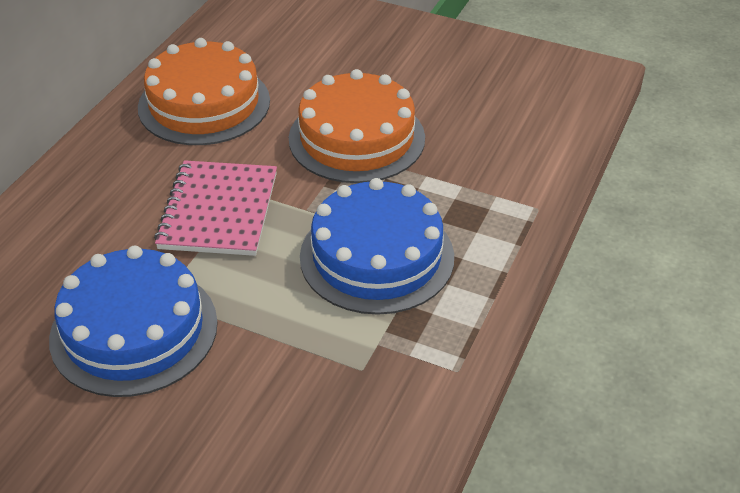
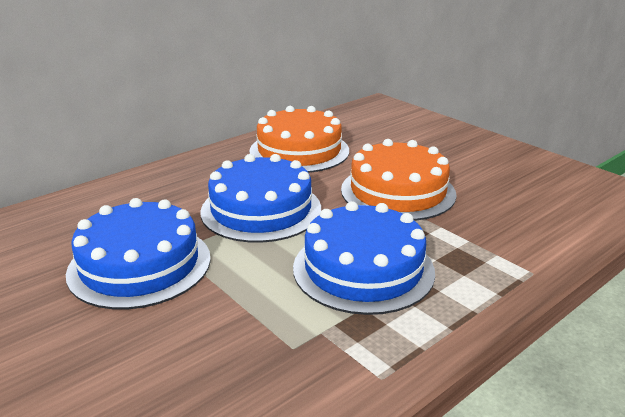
camera: 25 degrees right, 15 degrees down
pink notebook [154,160,277,256] -> blue cake [200,154,321,243]

